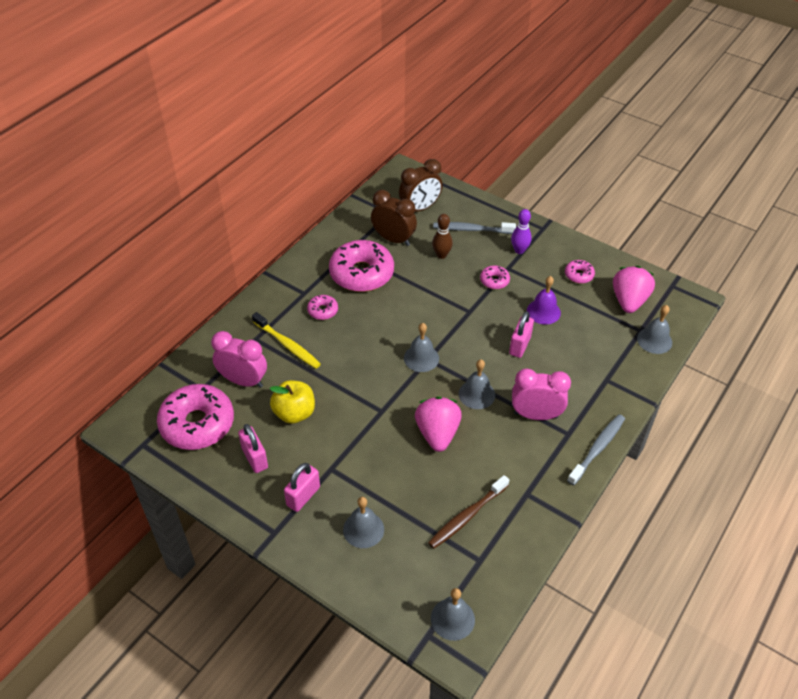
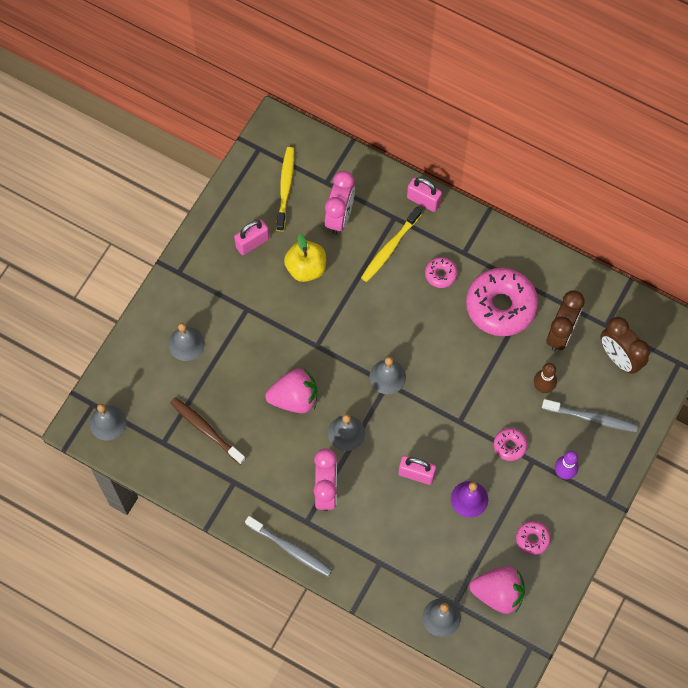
camera: 85 degrees right, 20 degrees up
pink donut [157,384,234,450] -> yellow toothbrush [276,147,294,231]
pink padlock [284,463,320,512] -> pink padlock moved to [407,177,442,212]
grey toothbrush [433,222,516,234] -> grey toothbrush turned 105 degrees clockwise [542,399,638,432]

